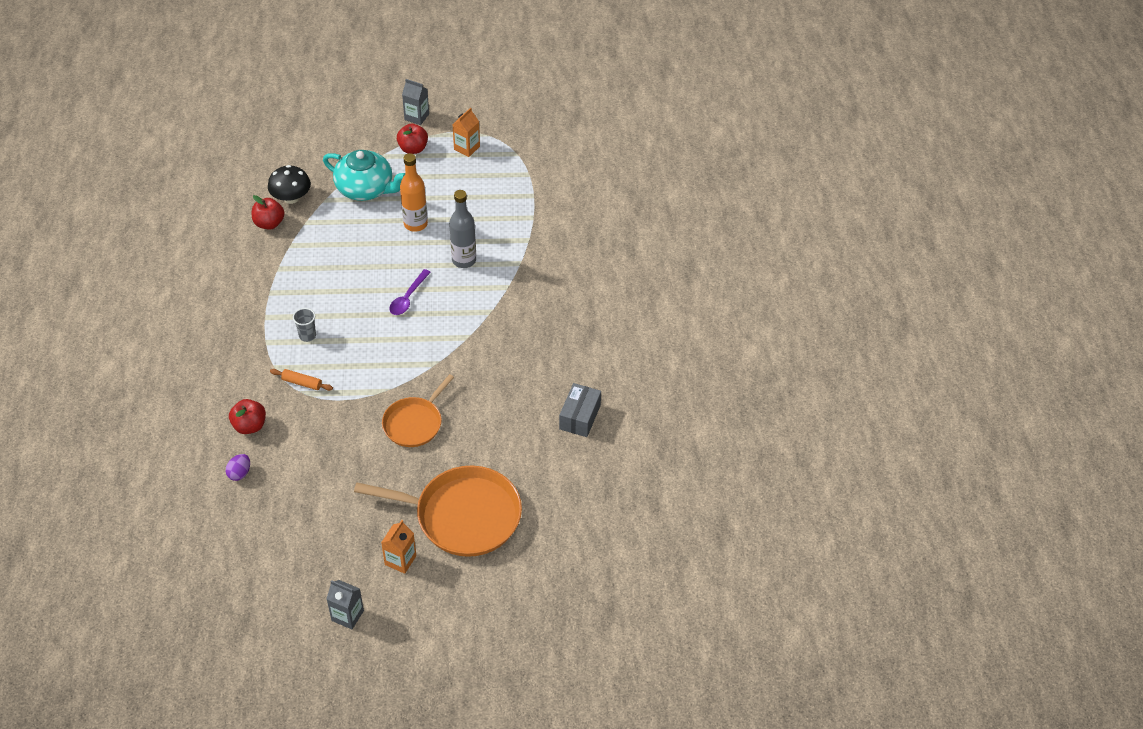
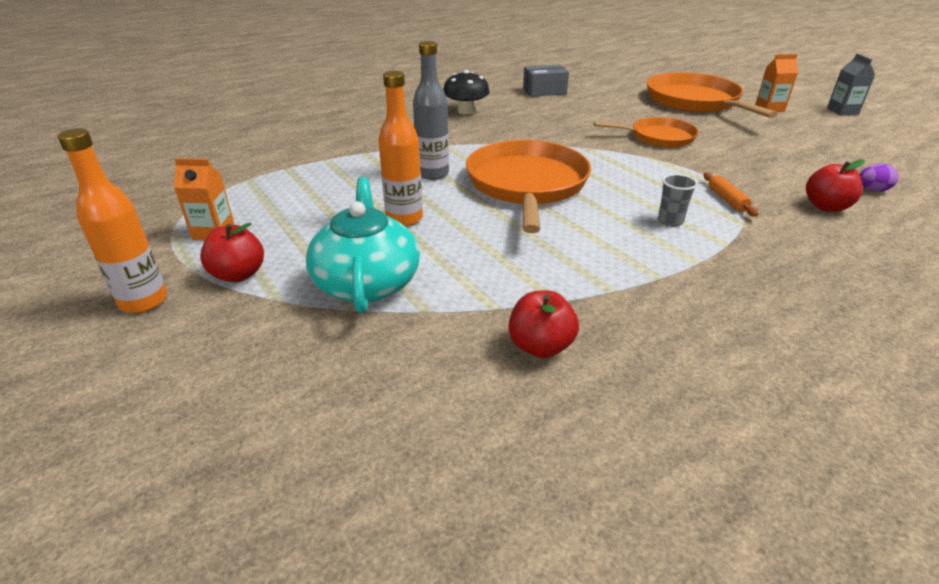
camera: 120 degrees left, 15 degrees down
black mushroom [268,165,311,204] -> black mushroom moved to [443,70,490,115]
purple spoon [389,269,431,315] -> orange pan [466,140,591,233]
grey carton [402,79,429,125] -> orange bottle [58,128,167,313]

